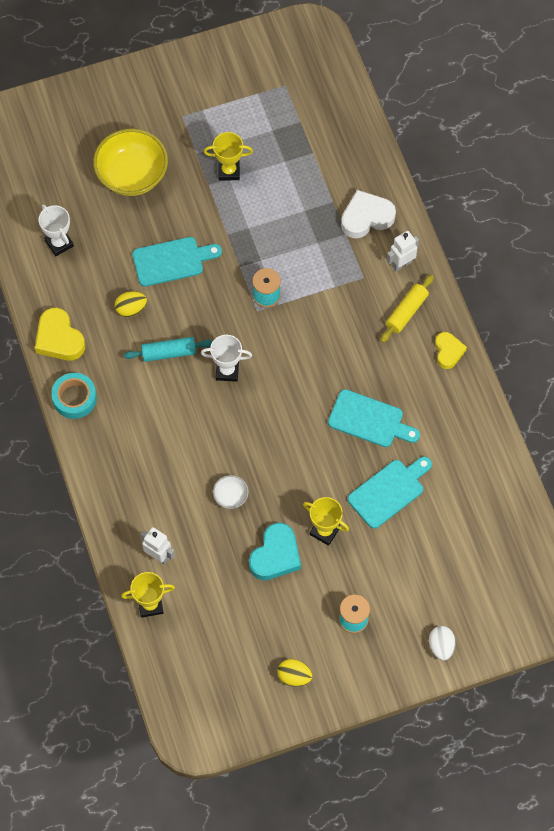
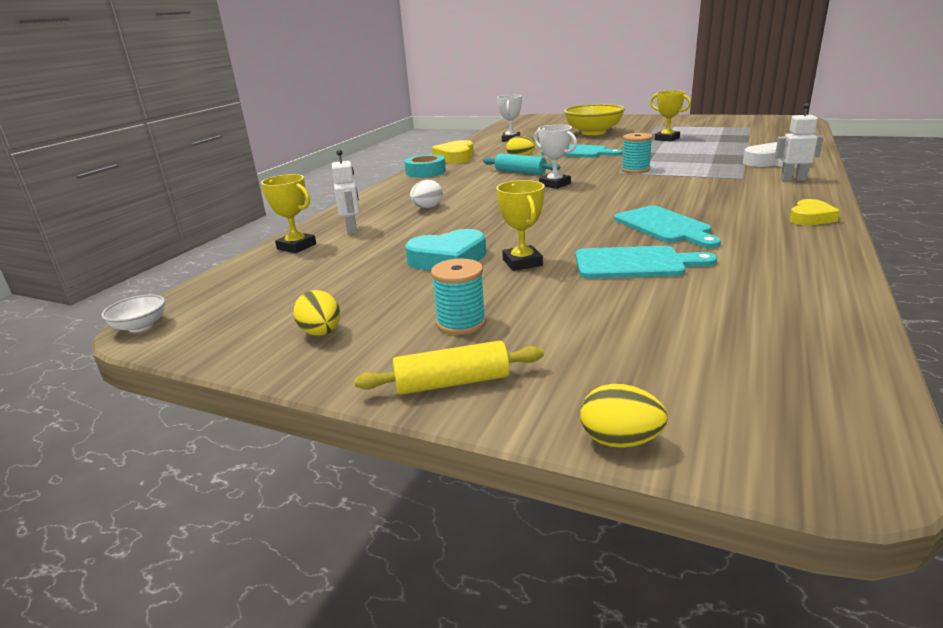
camera: 45 degrees right, 40 degrees down
white bowl [213,475,249,509] -> white bowl moved to [101,295,165,332]
yellow rolling pin [380,275,434,343] -> yellow rolling pin moved to [354,341,544,395]
white egg [429,626,456,661] -> white egg moved to [410,180,443,208]
none -> yellow egg [580,384,668,448]

